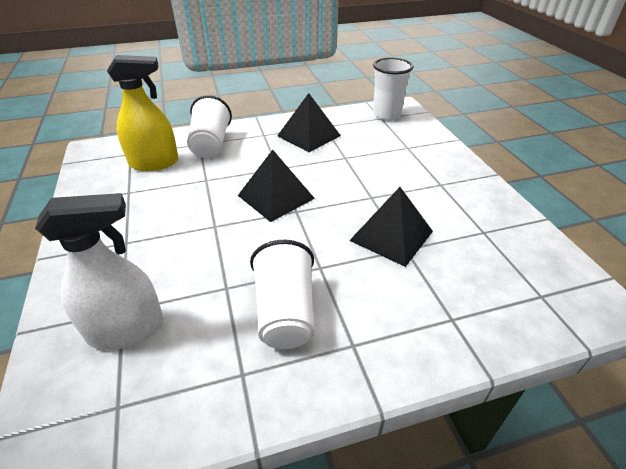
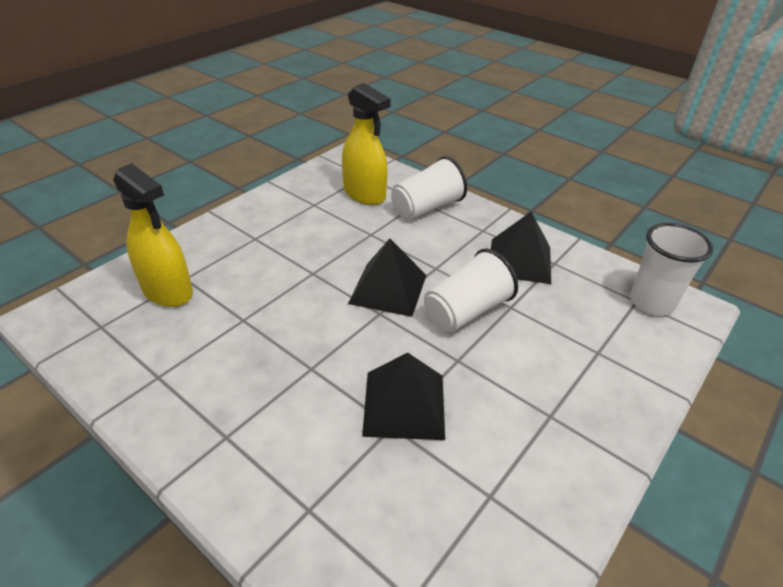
camera: 55 degrees right, 0 degrees up
white spray bottle [35,193,164,350] -> yellow spray bottle [113,163,193,307]
white cup [250,239,314,349] -> white cup moved to [424,248,518,332]

